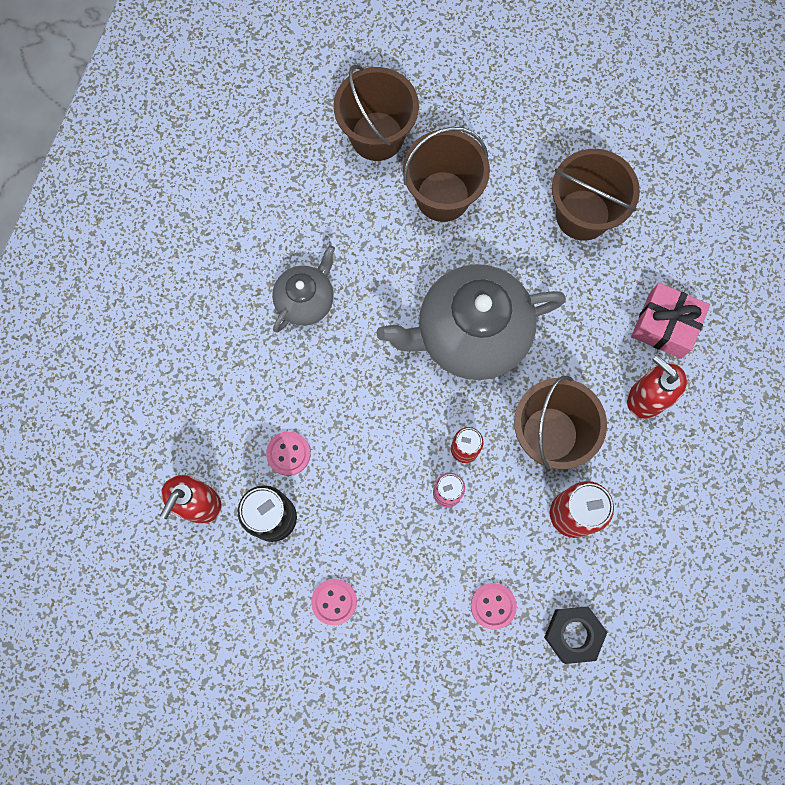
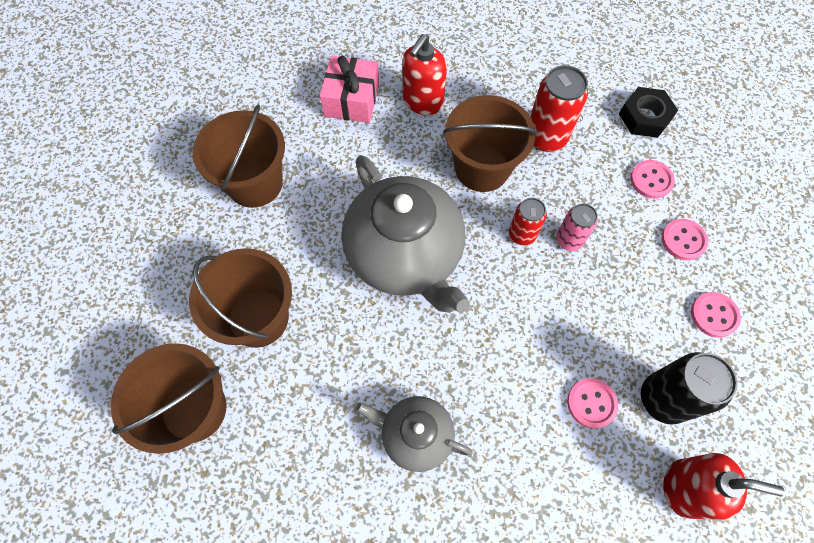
camera: 105 degrees left, 10 degrees down
none -> pink button [661,219,708,260]

